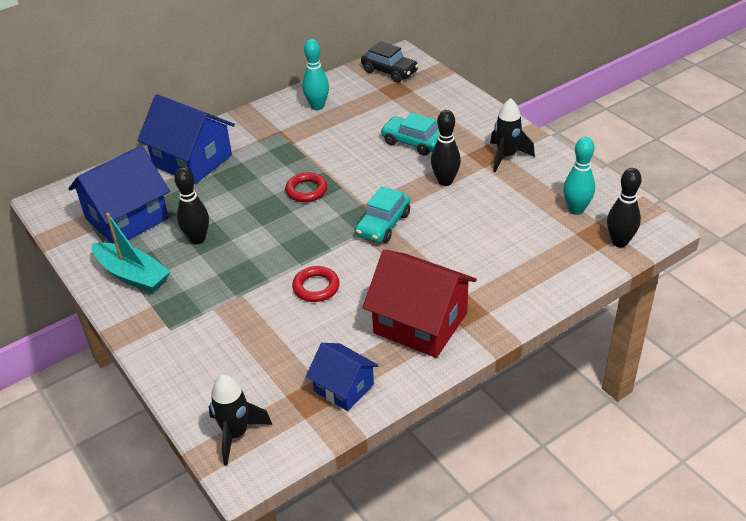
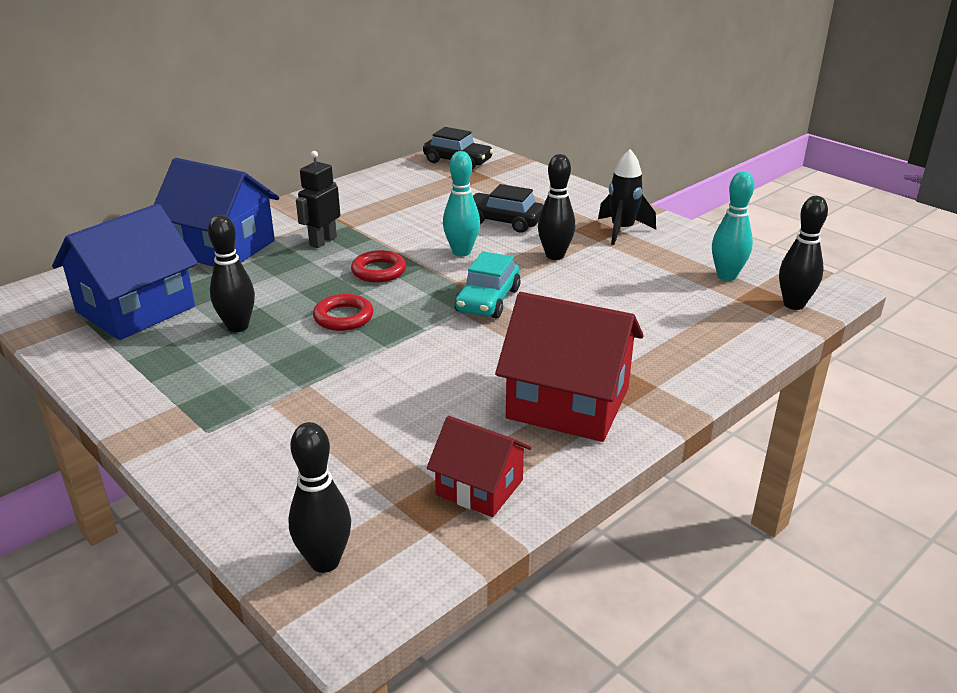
camera: 10 degrees left, 10 degrees down
turquoise boat [92,213,171,293] -> none
black rocket [209,374,272,466] -> black bowling pin [288,422,351,573]
red ring [292,266,340,302] -> red ring moved to [313,294,374,331]
turquoise bowling pin [302,39,329,110] -> turquoise bowling pin moved to [443,151,480,256]
blue house [306,343,379,411] -> red house [427,416,532,517]
turquoise car [381,113,439,156] -> black car [473,184,544,233]
none -> black robot [296,151,340,248]

